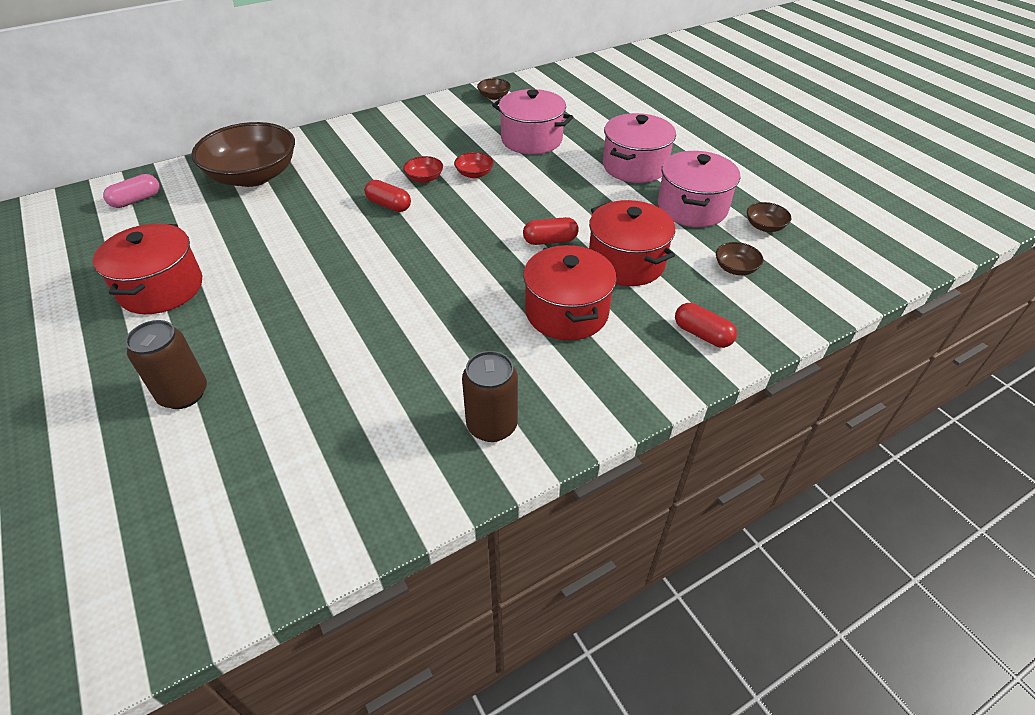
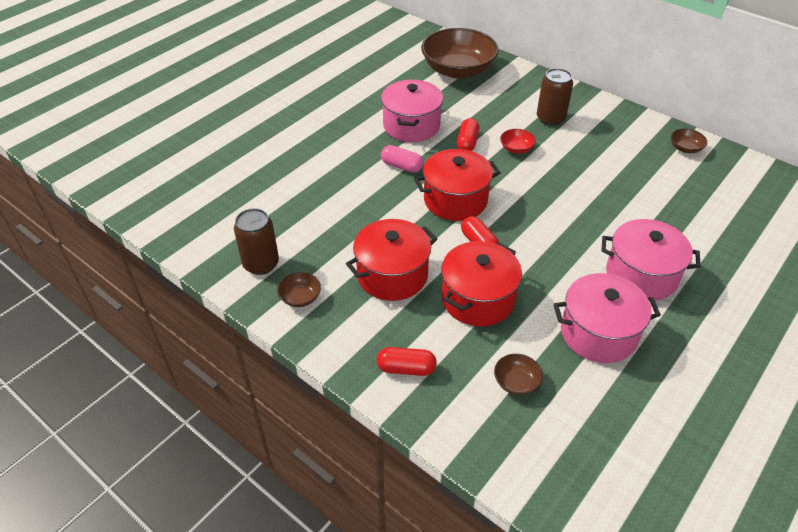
camera: 70 degrees right, 0 degrees up
red pot [93,223,202,314] -> red pot moved to [414,149,501,221]
pink capsule [103,174,160,208] -> pink capsule moved to [381,145,423,173]
brown can [125,320,207,409] -> brown can moved to [537,68,573,126]
red bowl [454,152,494,178] -> none
pink pot [492,89,573,155] -> pink pot moved to [381,80,443,142]
red capsule [675,303,737,348] -> red capsule turned 75 degrees clockwise [377,347,437,376]
brown bowl [747,202,791,232] -> brown bowl moved to [277,272,321,307]

